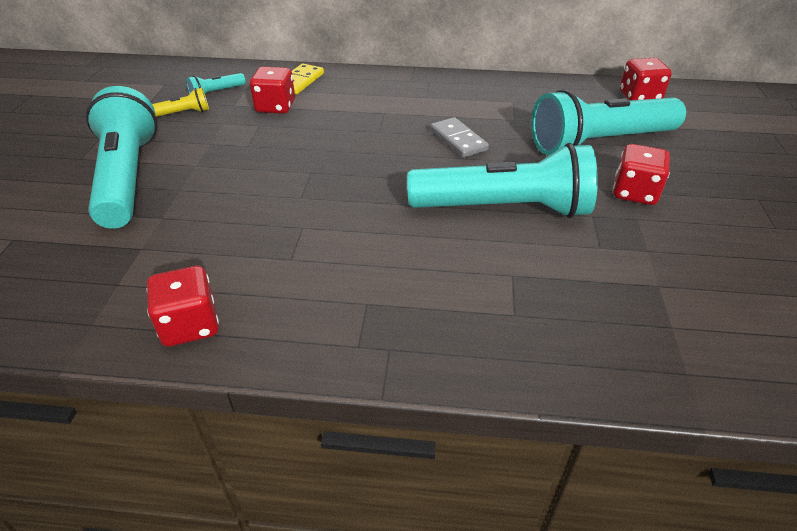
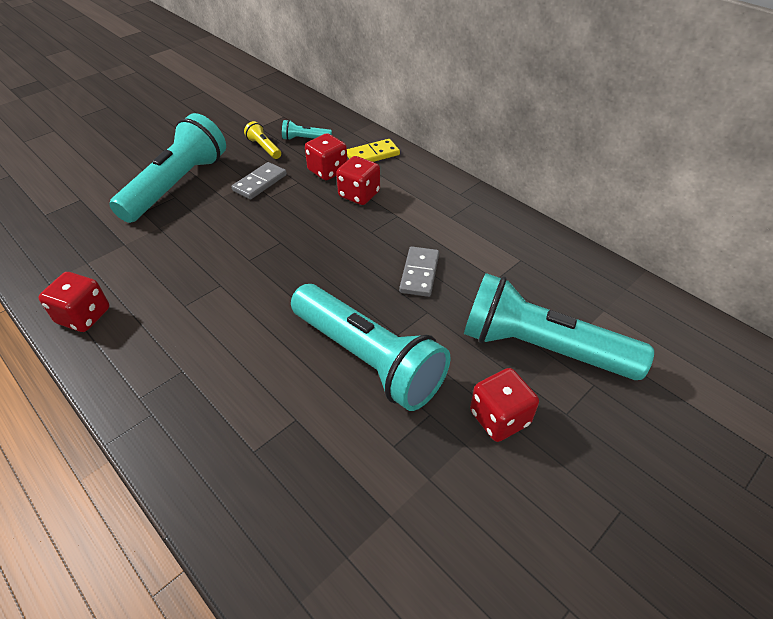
camera: 40 degrees right, 5 degrees up
yellow flashlight [152,88,209,117] -> yellow flashlight turned 150 degrees counterclockwise [244,121,281,159]
red dice [620,58,672,101] -> red dice moved to [336,156,380,205]
none -> grey domino [232,162,287,199]

